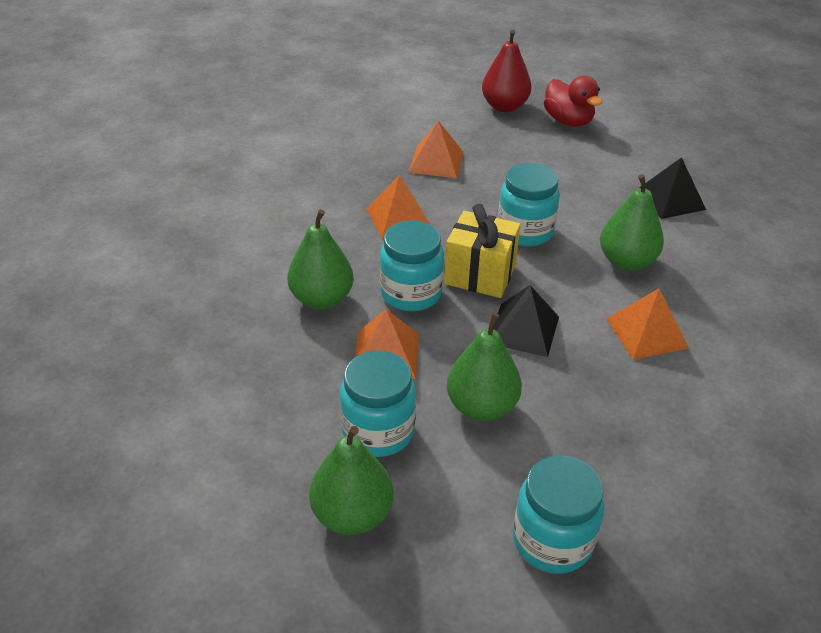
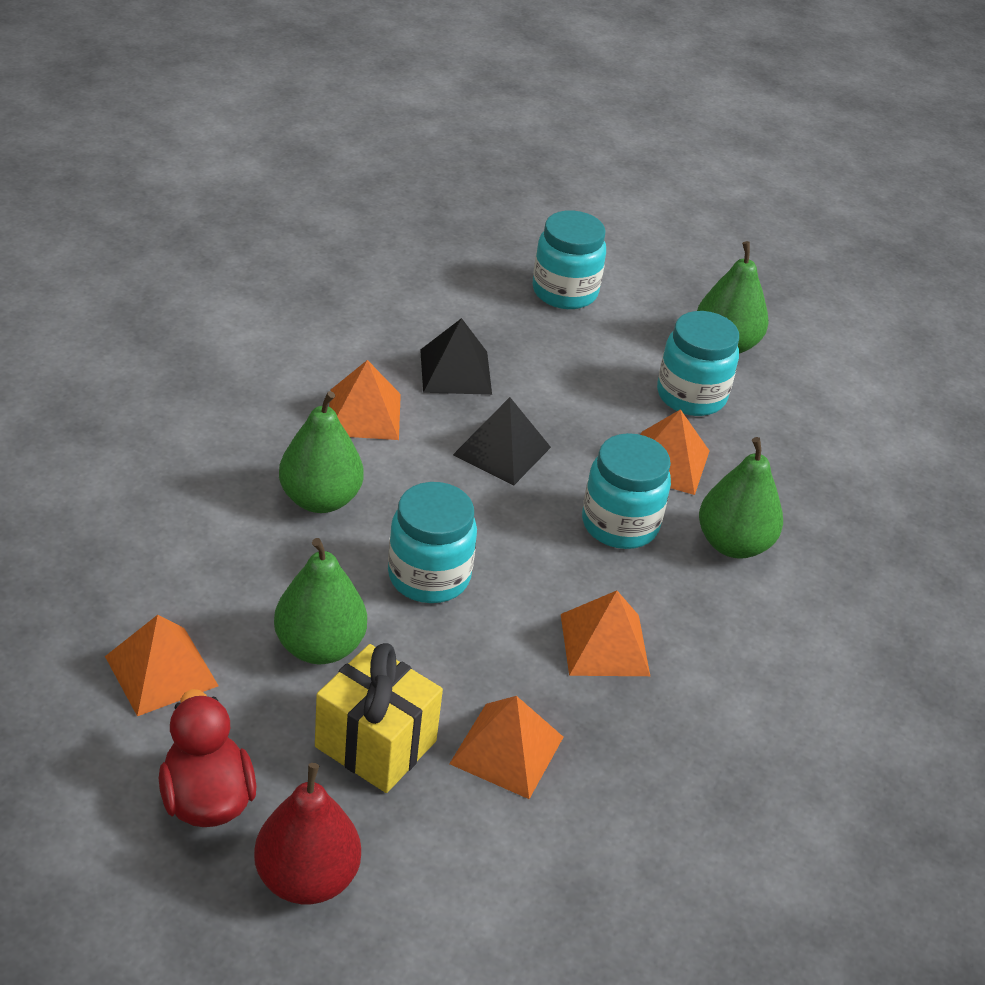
camera: 170 degrees left, 0 degrees up
yellow gift [444,204,521,298] -> yellow gift moved to [315,643,443,793]
green pear [447,313,522,421] -> green pear moved to [274,538,367,664]
black pyramid [639,157,706,219] -> black pyramid moved to [420,318,492,395]
none -> orange pyramid [105,615,219,716]

